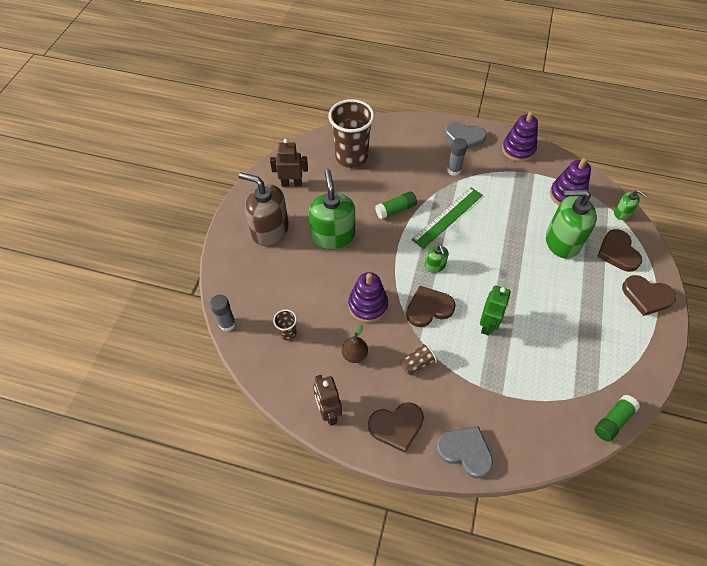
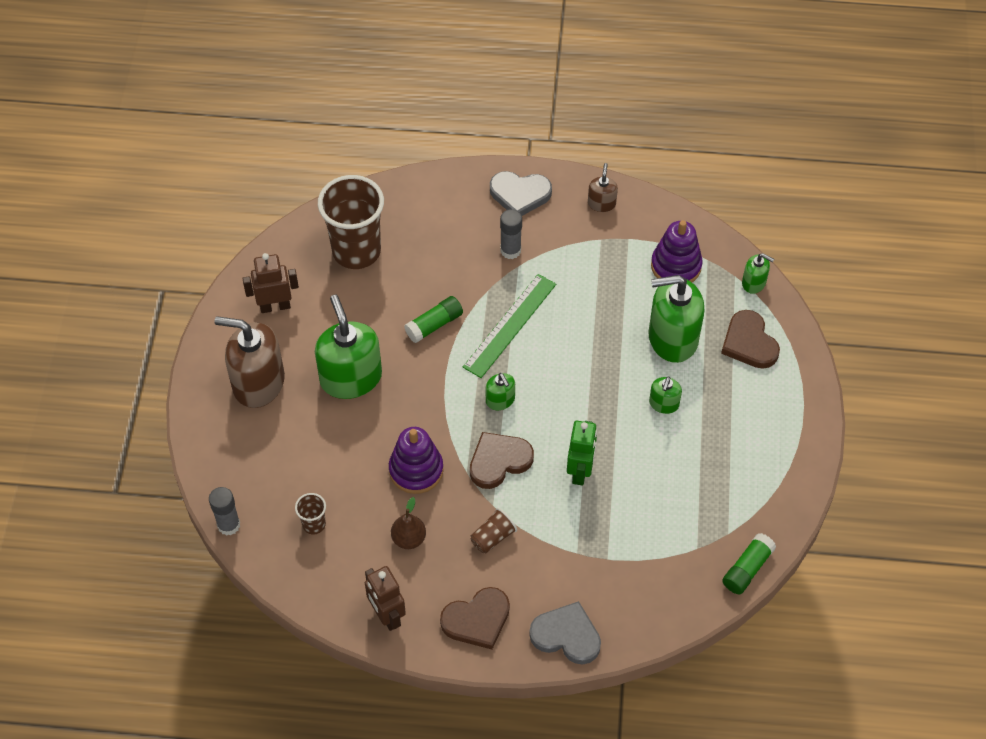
camera: 10 degrees left, 0 degrees up
purple stacking toy [502,111,538,162] -> brown soap dispenser [588,163,618,212]
brown heart [622,275,677,316] -> none
none -> green soap dispenser [649,377,682,414]

